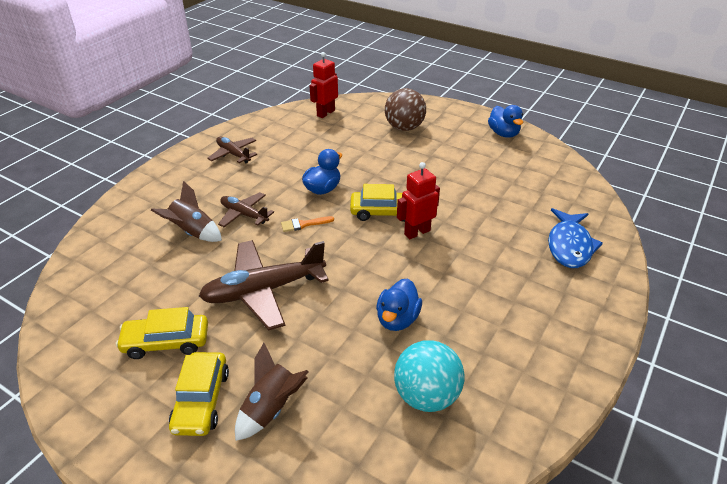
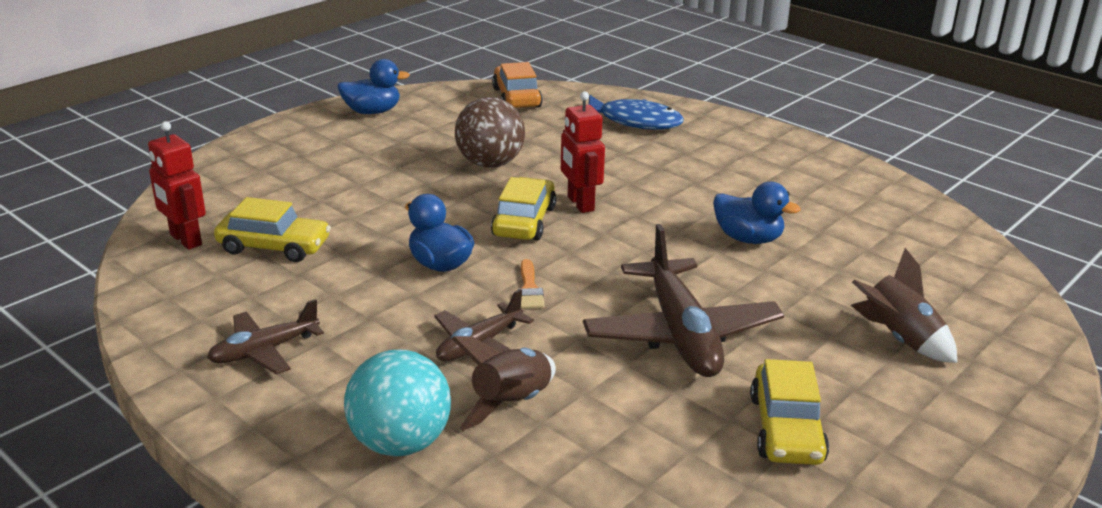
camera: 80 degrees left, 10 degrees down
yellow car [169,352,229,436] -> yellow car moved to [214,197,331,262]
brown ball [385,88,426,131] -> brown ball moved to [455,97,525,168]
turquoise ball [394,340,465,412] -> turquoise ball moved to [344,350,451,457]
none -> orange car [492,62,543,108]

